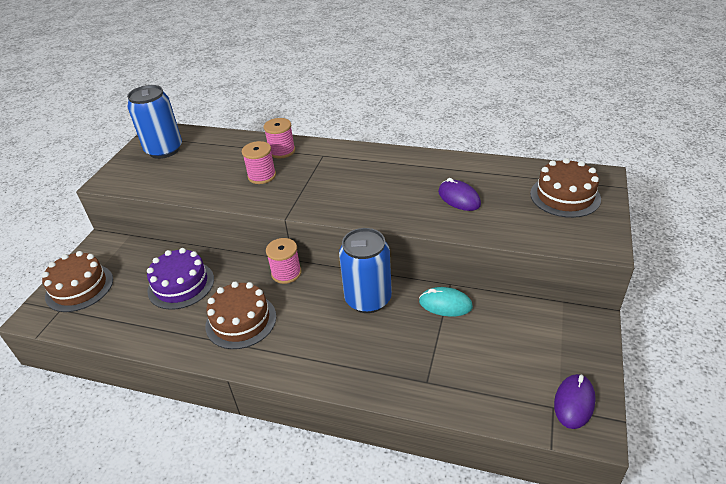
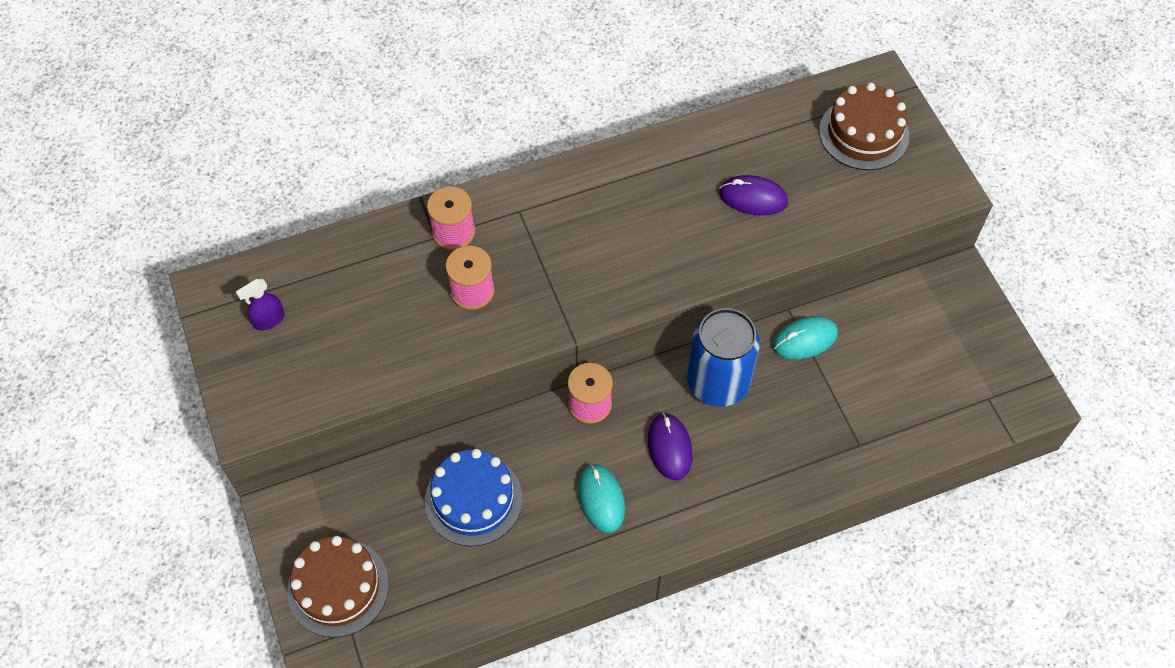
camera: 40 degrees left, 20 degrees up
blue can [127,85,182,159] -> purple spray bottle [236,279,285,331]
purple cake [147,248,214,310] -> blue cake [425,449,523,546]
brown cake [206,281,276,349] -> turquoise mouse [578,464,625,533]
purple mouse [554,374,596,429] -> purple mouse moved to [648,413,693,480]

